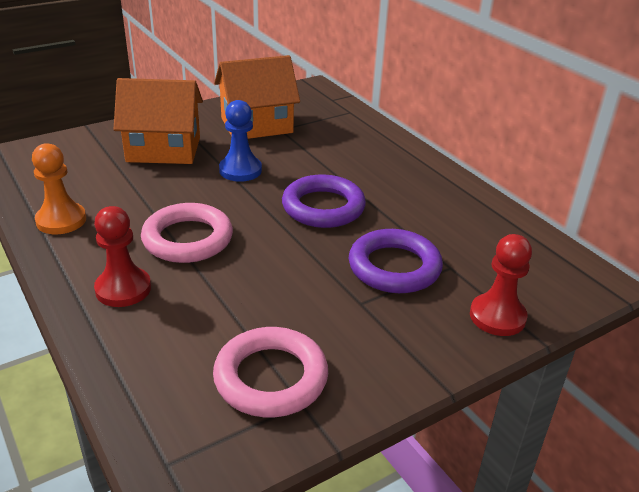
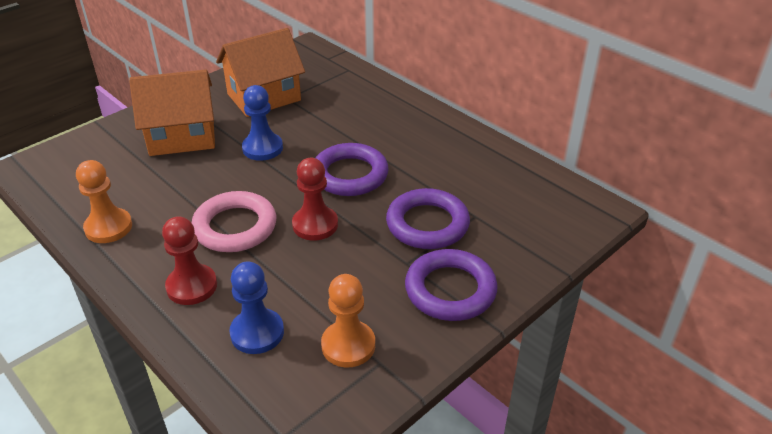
camera: 10 degrees left, 5 degrees up
pink ring [213,327,328,417] -> orange pawn [321,274,375,367]
red pawn [470,234,532,336] -> red pawn moved to [292,158,338,241]
none -> blue pawn [229,262,284,354]
none -> purple ring [405,249,498,321]

